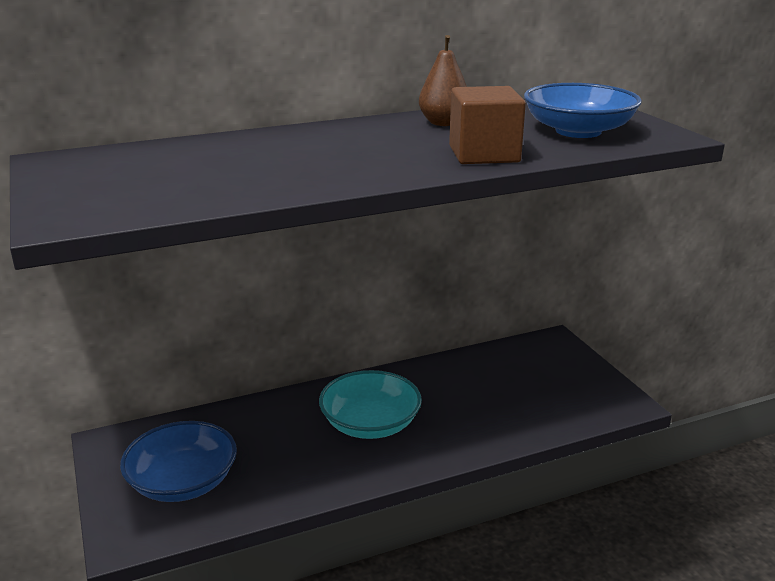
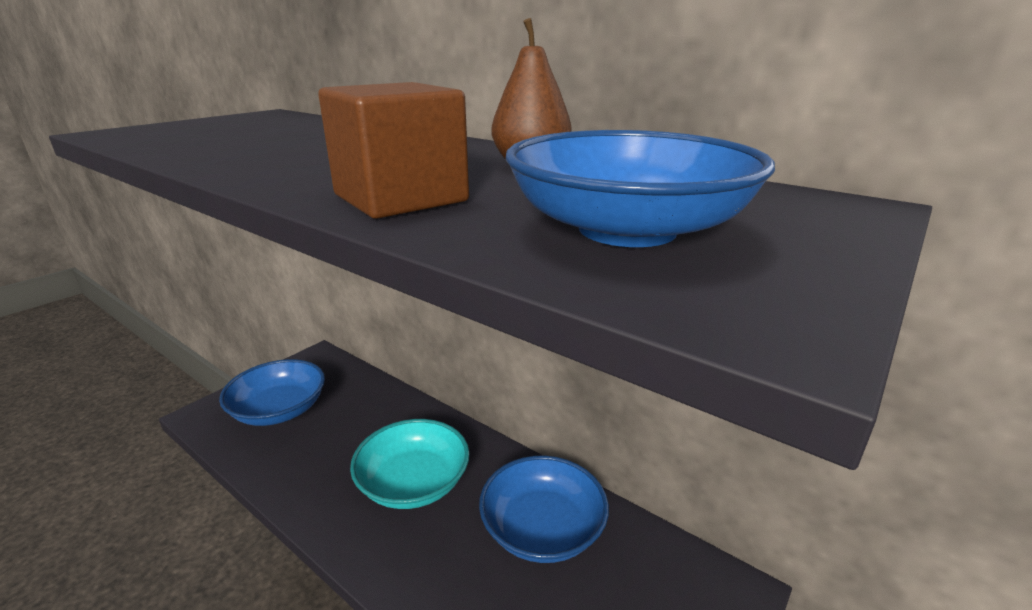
camera: 60 degrees right, 0 degrees up
none -> blue bowl [479,456,609,563]

